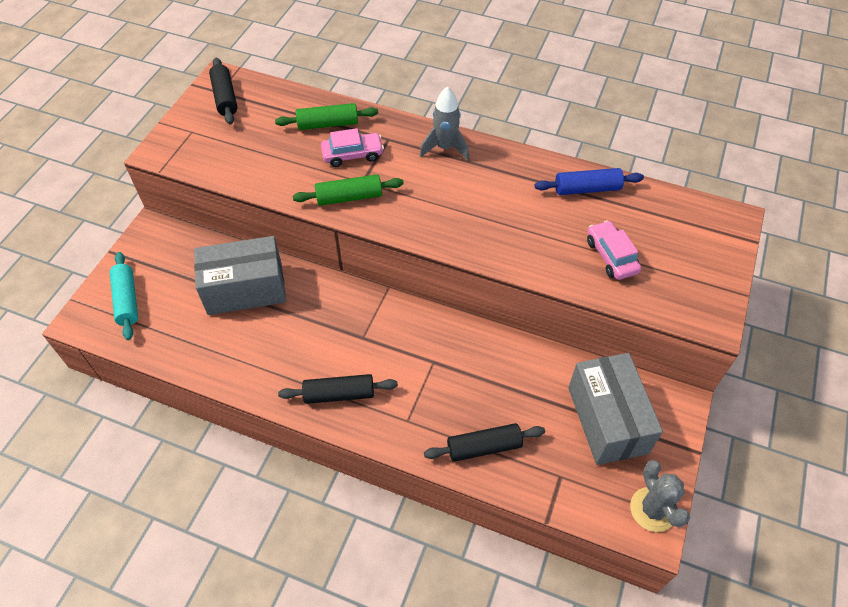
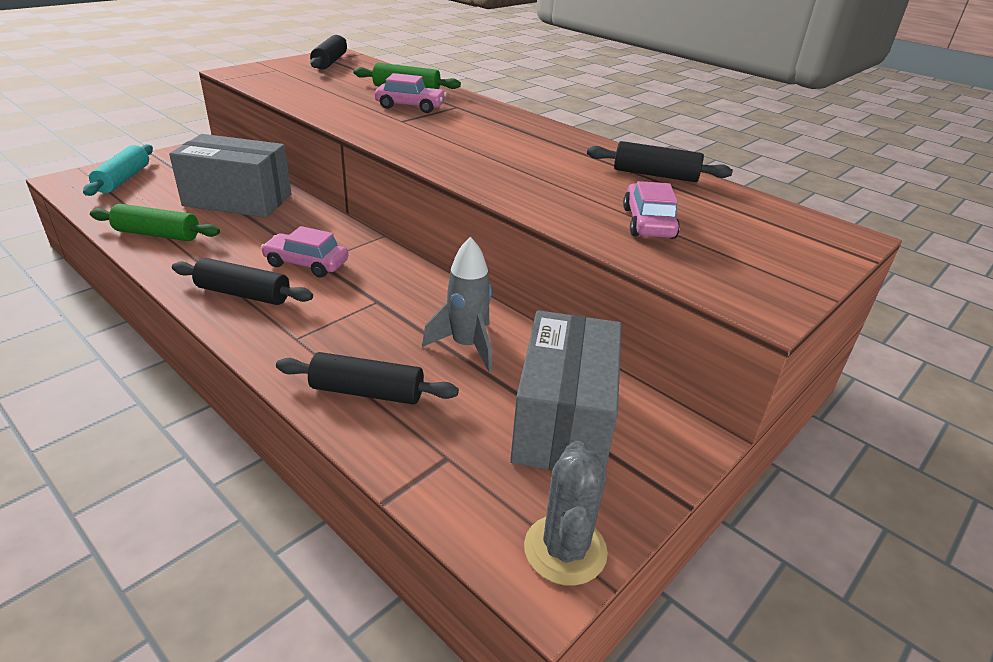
camera: 20 degrees right, 20 degrees down
green rolling pin [293,174,404,206] -> green rolling pin moved to [90,204,220,241]
grey rocket [420,86,469,160] -> grey rocket moved to [422,237,492,372]
blue rolling pin [535,168,644,195] -> black rolling pin [587,141,733,182]
none -> pink car [261,226,348,277]

